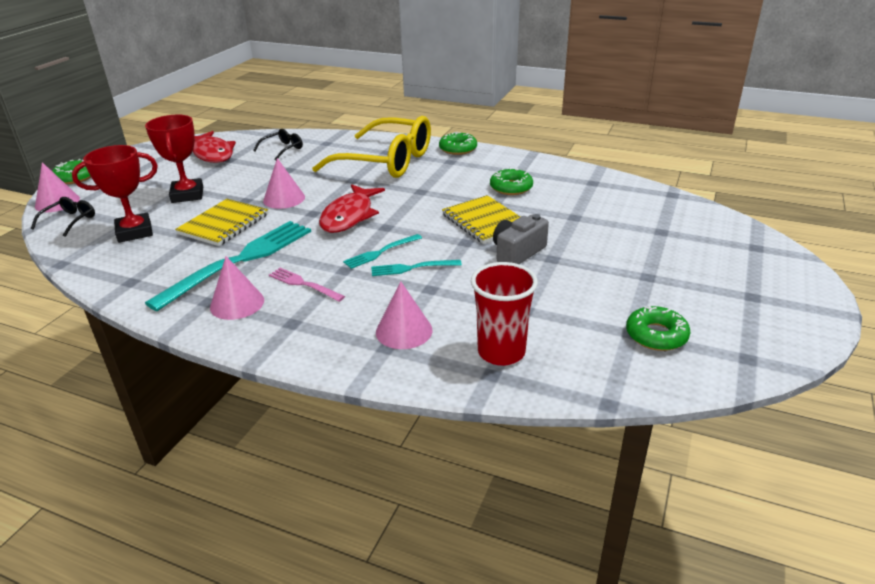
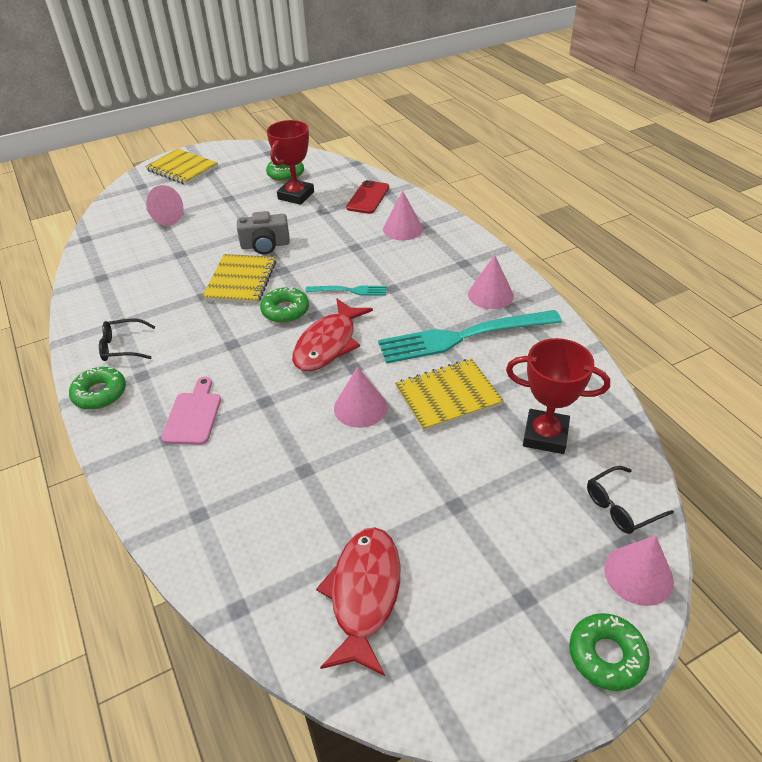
camera: 140 degrees left, 10 degrees up
red trophy [145,115,203,203] -> red trophy moved to [267,120,314,205]
black glasses [253,129,303,160] -> black glasses moved to [99,319,155,361]
pink fork [269,268,345,302] -> none
yellow glasses [312,116,431,178] -> pink cutting board [161,376,221,445]
red fish [319,184,385,233] -> red fish turned 150 degrees clockwise [292,298,373,371]
turquoise fork [371,260,462,276] -> none
red cup [471,262,538,366] -> red phone [346,180,389,214]
green donut [490,168,533,195] -> green donut moved to [260,287,309,323]
none -> yellow notebook [145,149,218,185]
none -> pink cone [146,185,183,226]

